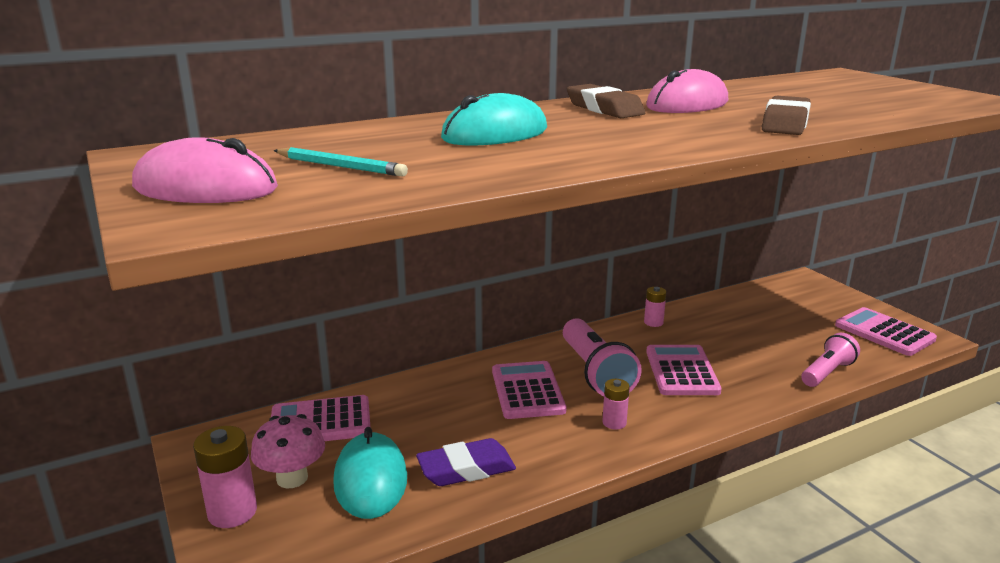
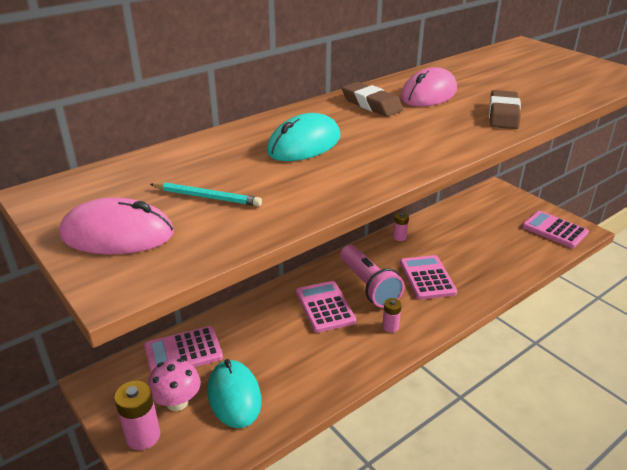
camera: 10 degrees left, 10 degrees up
purple eraser [416,438,516,486] -> none
pink flashlight [801,333,860,387] -> none

